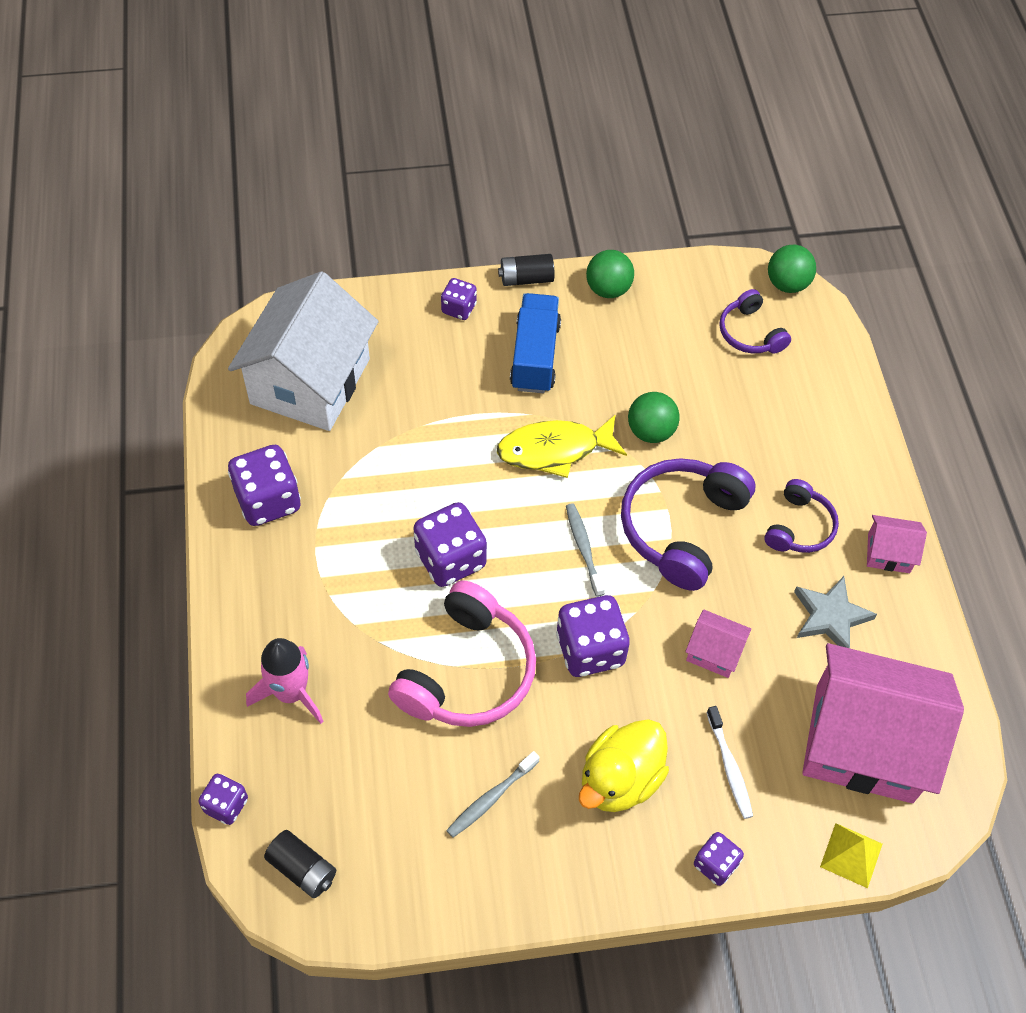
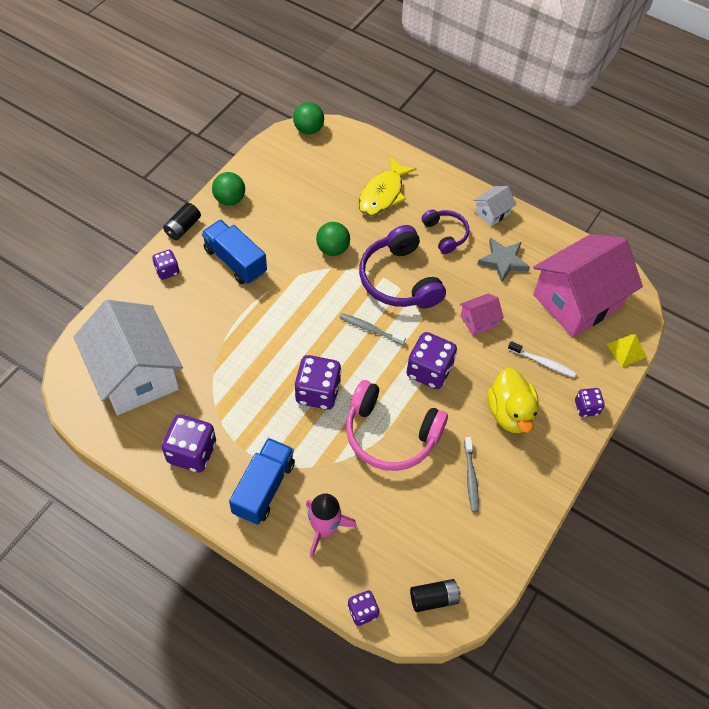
camera: 50 degrees left, 0 degrees up
pink headphones [388,580,536,727] -> pink headphones turned 135 degrees clockwise [346,380,448,471]
yellow fish [497,414,627,478] -> yellow fish moved to [359,157,416,216]
purple headphones [719,289,791,354] -> none
pink house [867,515,927,573] -> white house [474,186,516,227]
none -> blue truck [229,438,295,525]

